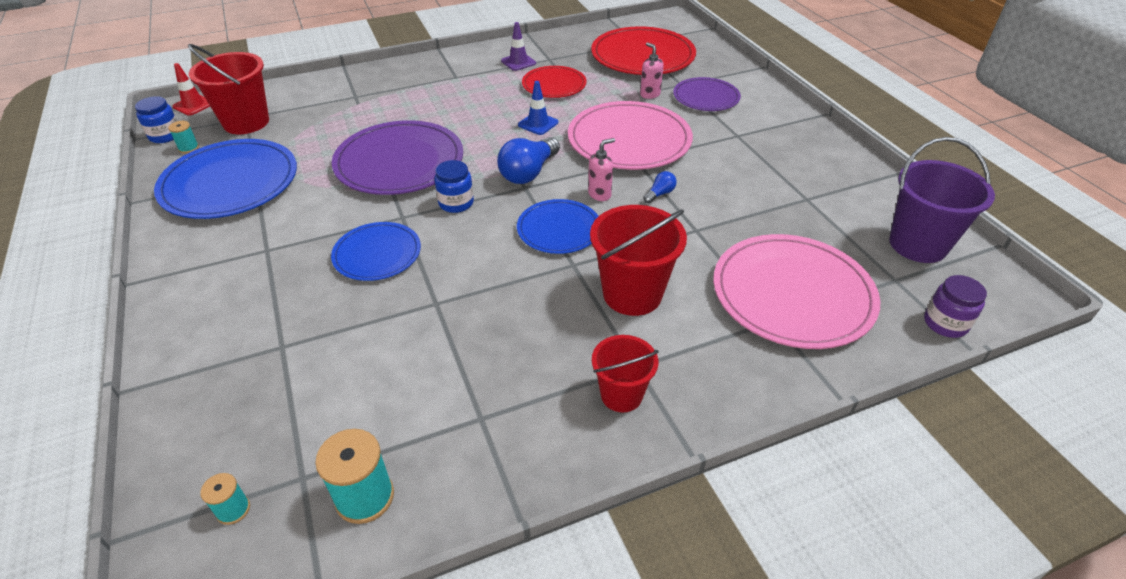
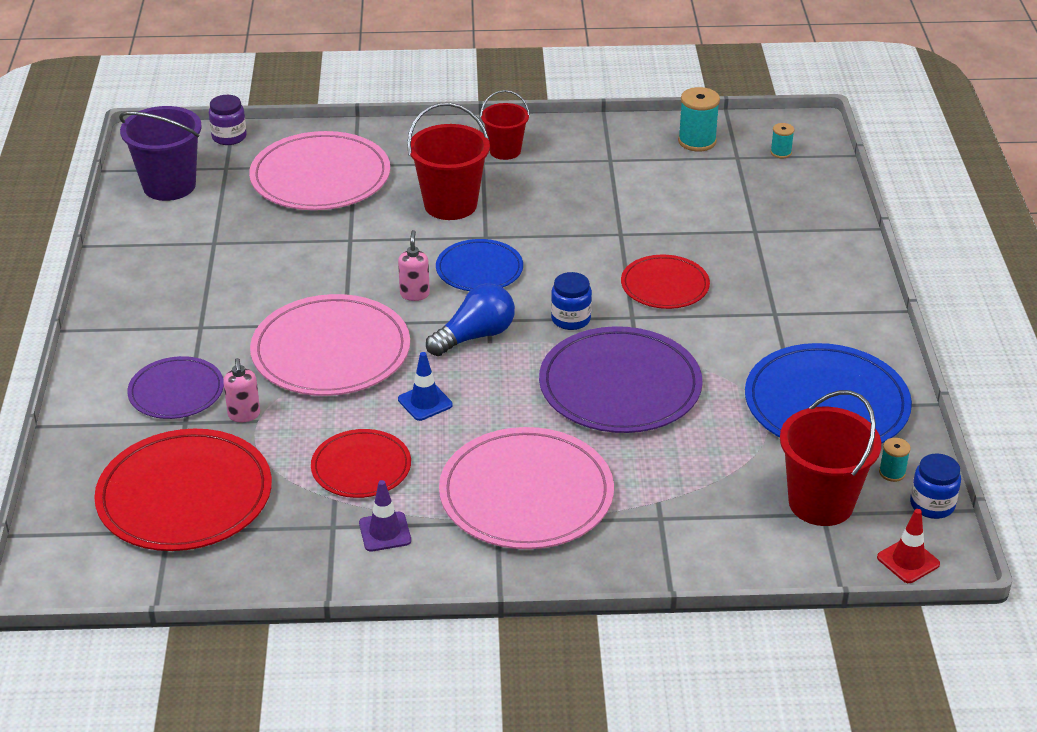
camera: 160 degrees left, 5 degrees down
blue plate [331,222,421,281] -> red plate [621,255,710,309]
pink soap dispenser [588,138,615,201] -> pink soap dispenser turned 105 degrees clockwise [398,230,430,301]
blue light bulb [643,171,677,203] -> none
none -> pink plate [439,427,614,549]

